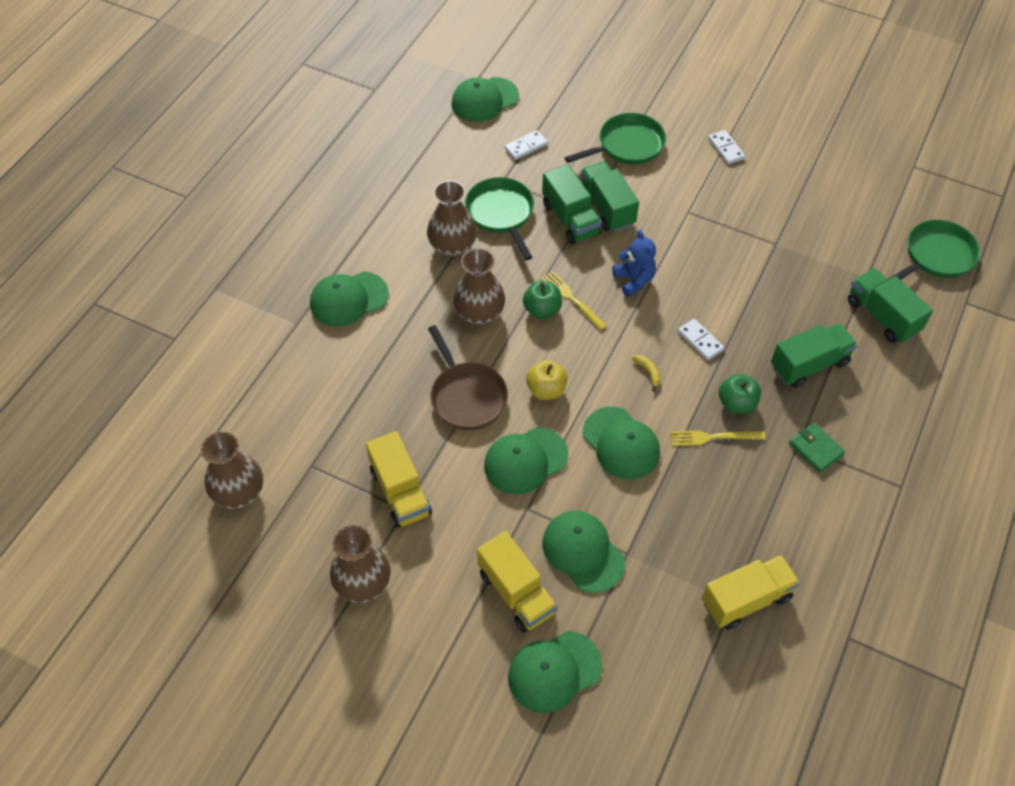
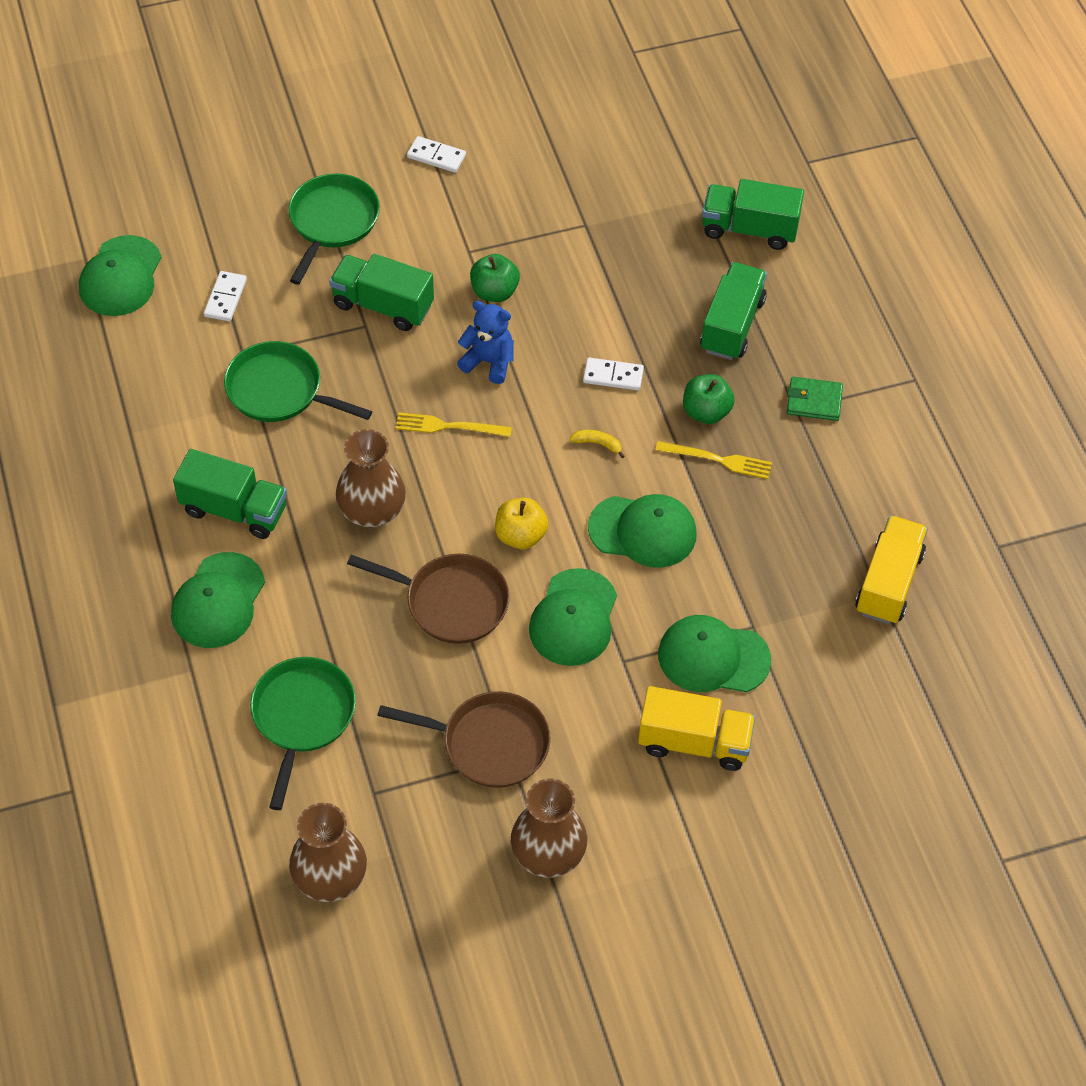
camera: 45 degrees left, 0 degrees up
yellow truck [366,431,432,528] -> brown pan [377,691,551,788]
brown vase [427,180,477,257] -> none
green cap [508,631,602,713] -> none
green apple [523,281,562,319] -> green apple moved to [470,254,520,302]
green truck [542,164,602,244] -> green truck moved to [173,449,287,539]
yellow fork [670,430,765,446] -> yellow fork turned 120 degrees counterclockwise [656,441,772,479]
green pan [888,220,980,280] -> green pan moved to [250,657,356,810]

